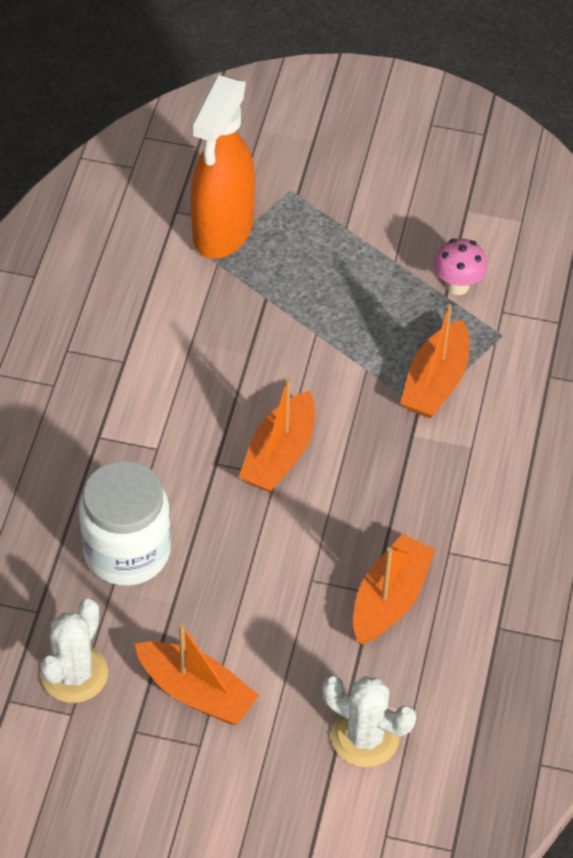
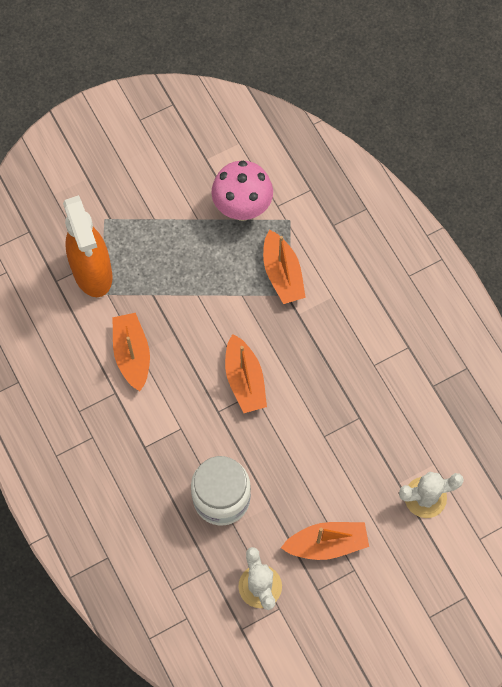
camera: 40 degrees left, 15 degrees up
orange boat [353,534,435,644] -> orange boat moved to [112,313,150,391]
pink mushroom [434,238,487,295] -> pink mushroom [211,161,273,221], size x1.72

